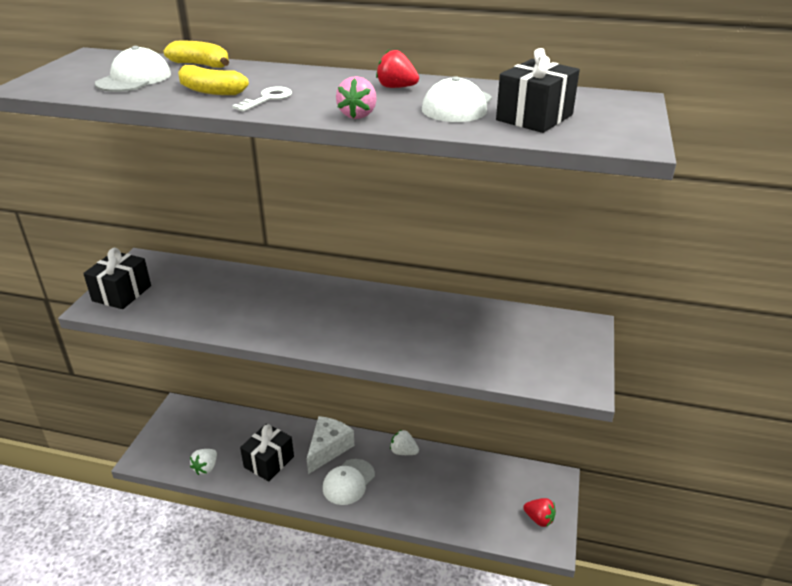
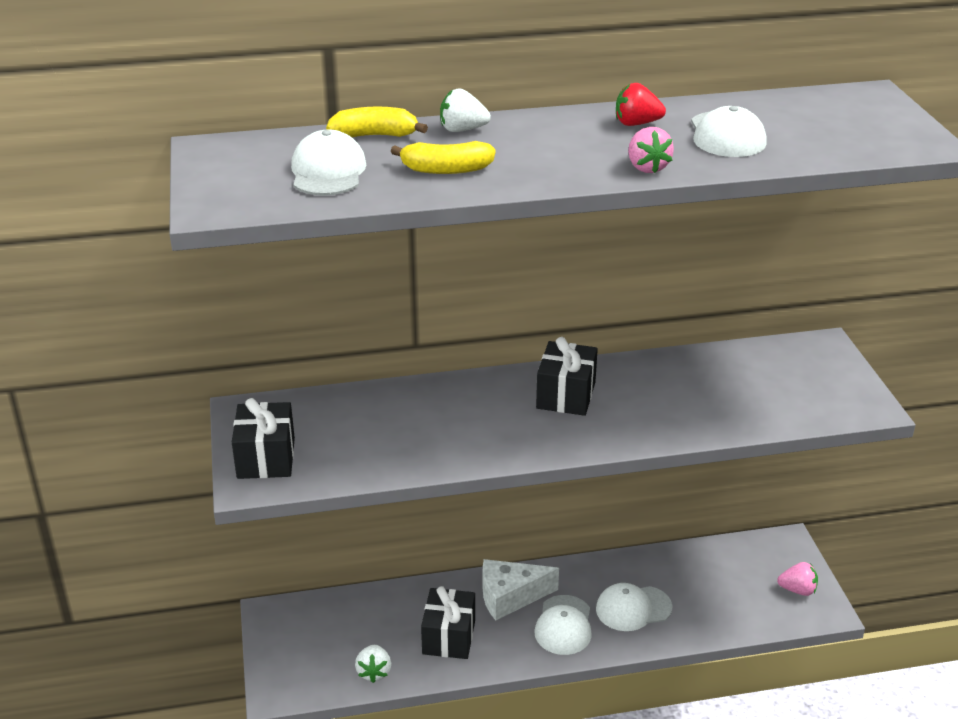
camera: 25 degrees left, 0 degrees up
white key [232,87,292,112] -> none
white cheese [307,416,354,474] -> white cheese turned 105 degrees counterclockwise [483,559,559,621]
white strawberry [390,430,419,455] -> white strawberry moved to [440,88,491,132]
black gift [496,48,580,133] -> black gift moved to [536,337,598,416]
red strawberry [523,498,556,527] -> pink strawberry [777,562,818,596]
none -> white cap [596,583,672,631]

